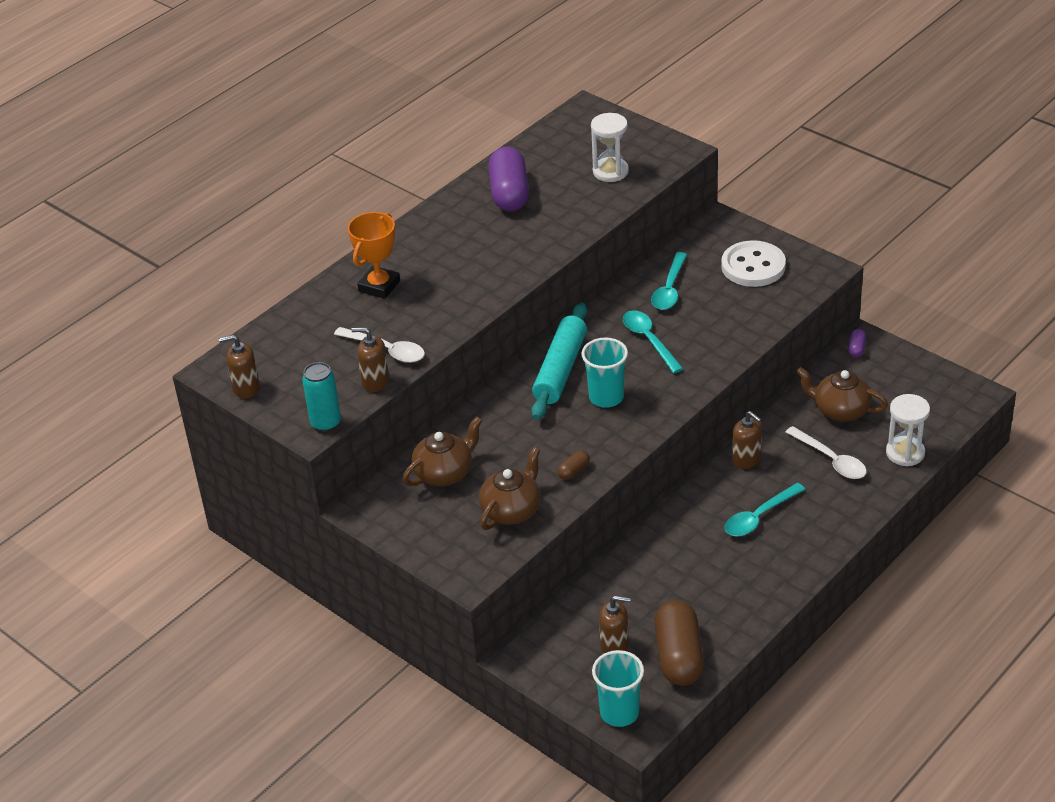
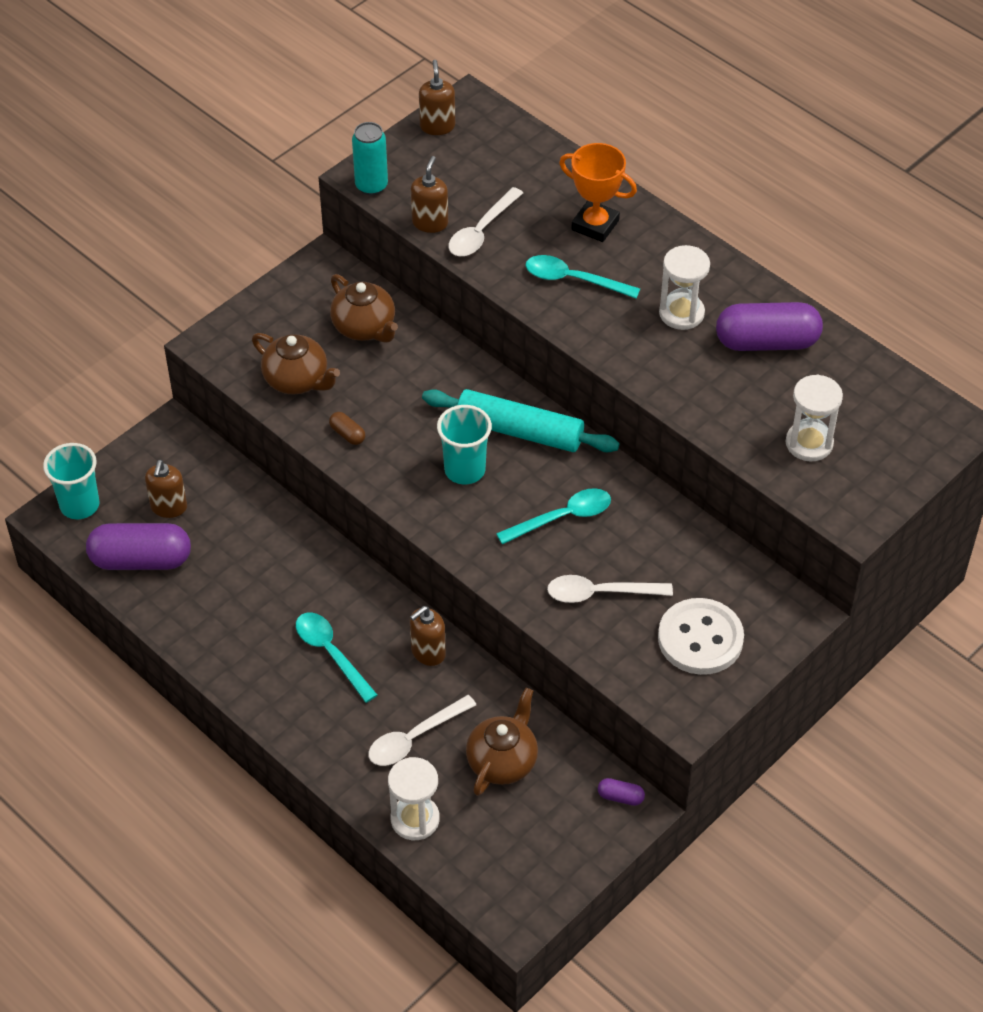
camera: 90 degrees right, 10 degrees up
turquoise spoon [651,252,687,310] -> turquoise spoon moved to [526,255,640,299]
brown capsule [654,600,704,686] -> purple capsule [86,523,191,570]
none -> white spoon [547,575,673,603]
none -> white hourglass [659,245,710,330]

